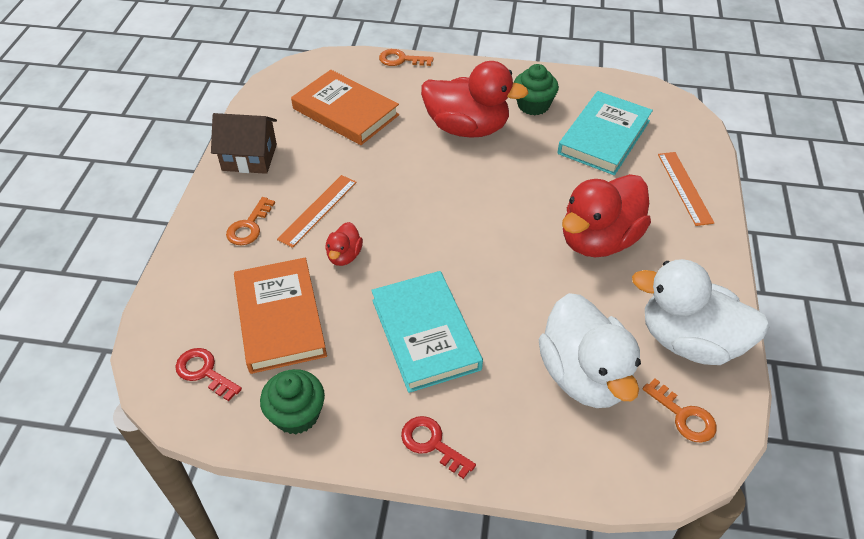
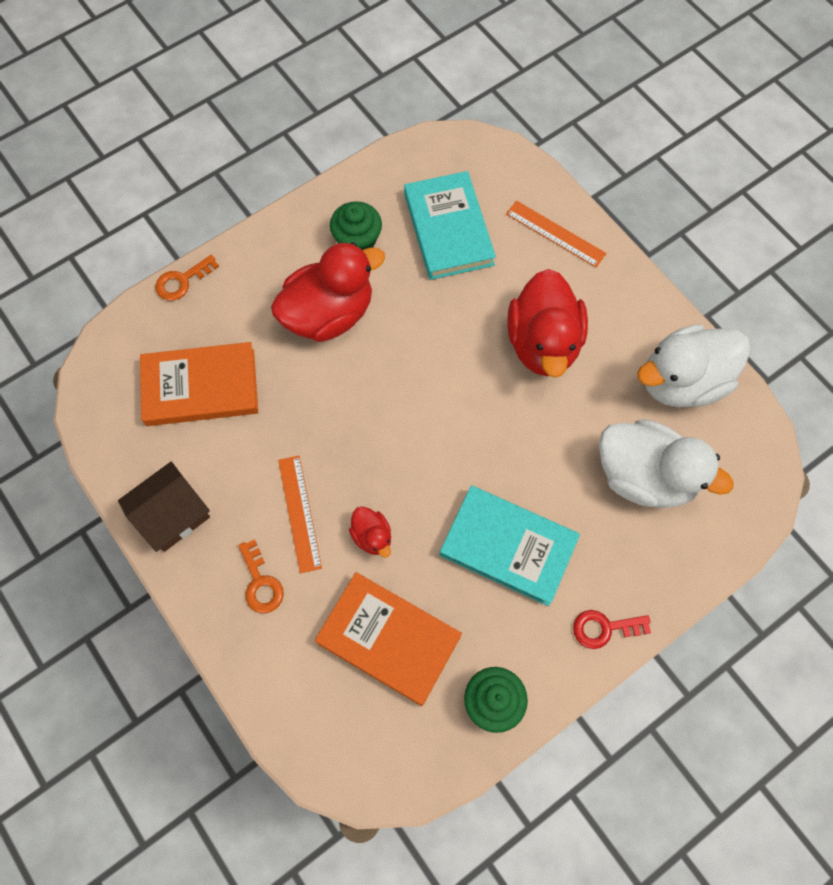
camera: 45 degrees left, 20 degrees up
red key [175,348,242,401] -> none
orange key [642,379,717,443] -> none

